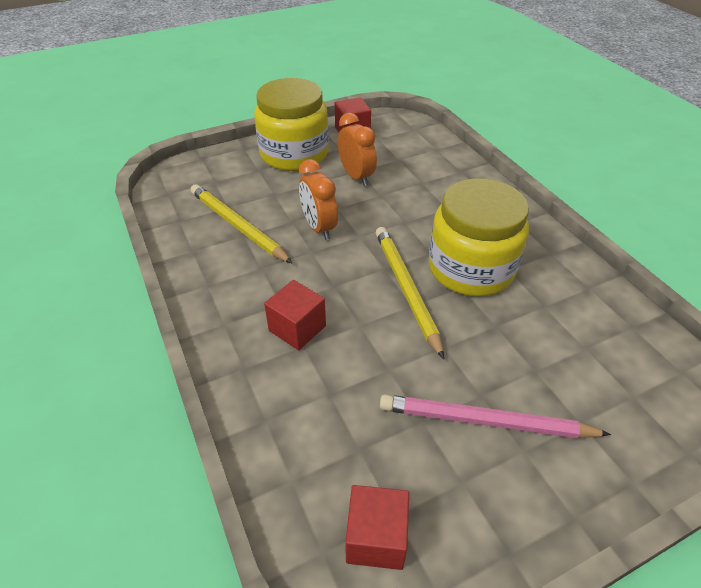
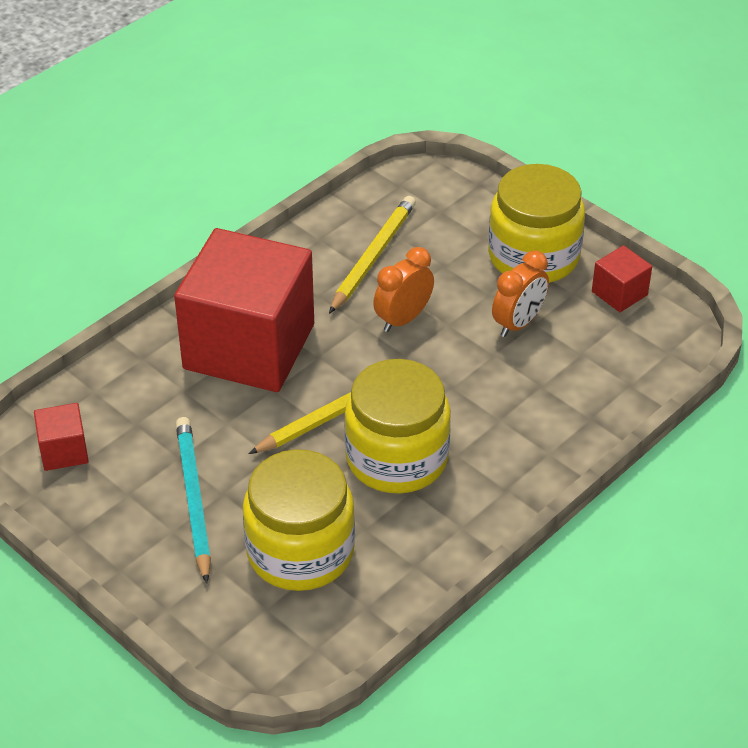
camera: 70 degrees right, 0 degrees up
red cube [264,280,326,351] -> red cube [174,228,314,392], size x2.47
pink pencil [380,394,611,438] -> turquoise pencil [176,417,211,584]
none -> yellow jar [243,449,355,591]

